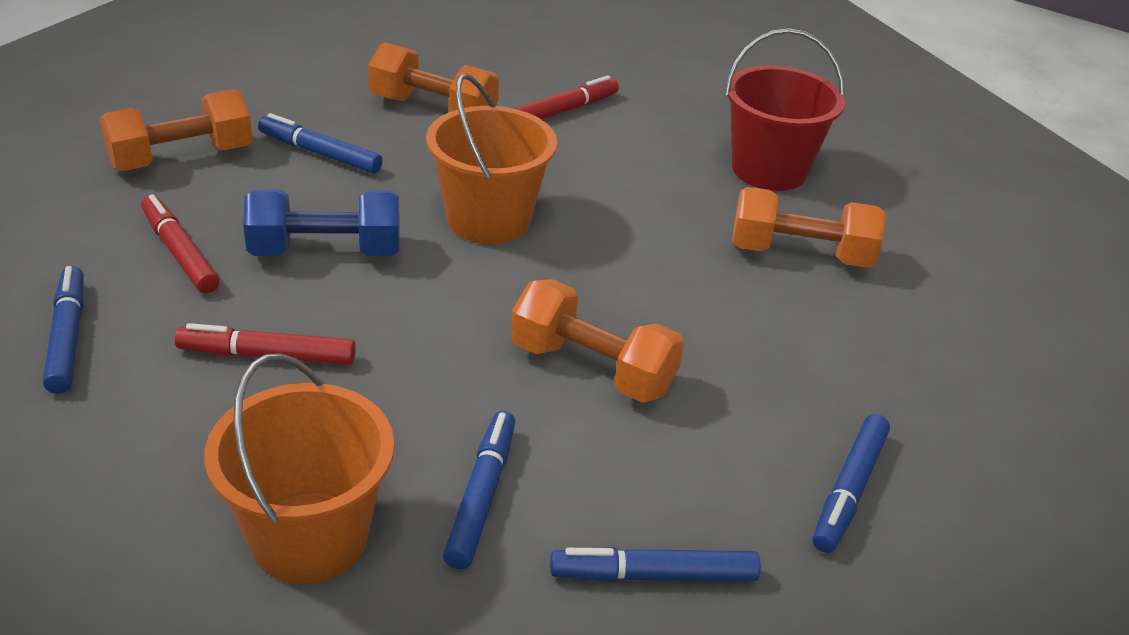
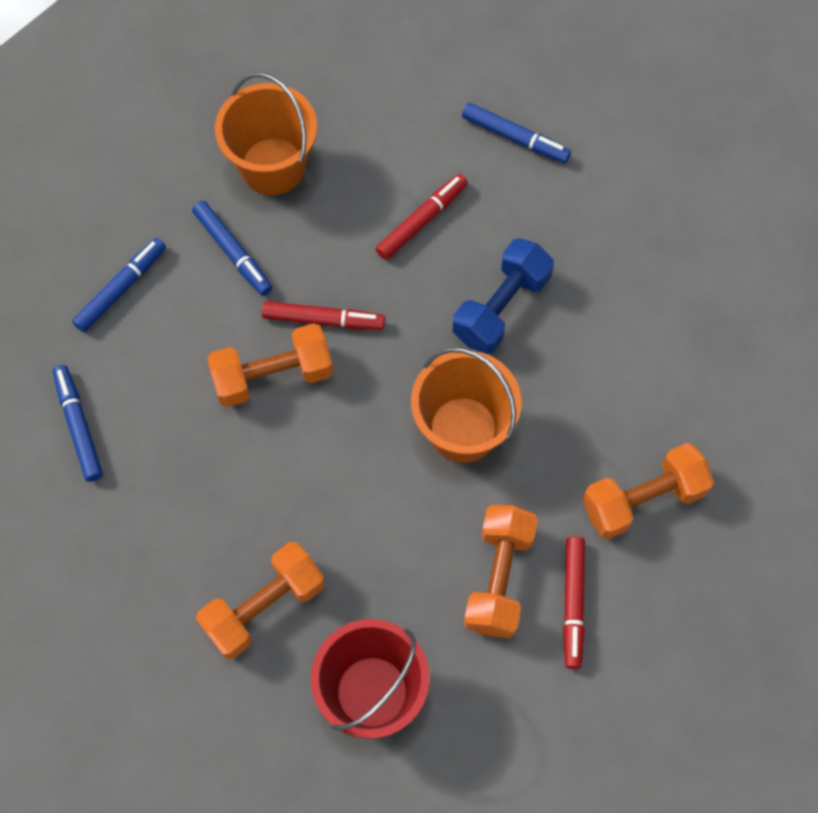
camera: 135 degrees right, 30 degrees up
orange dumbbell [99,89,253,171] -> orange dumbbell moved to [464,505,538,638]
red marker [141,194,219,293] -> red marker moved to [262,301,385,330]
blue marker [258,113,383,174] -> none

